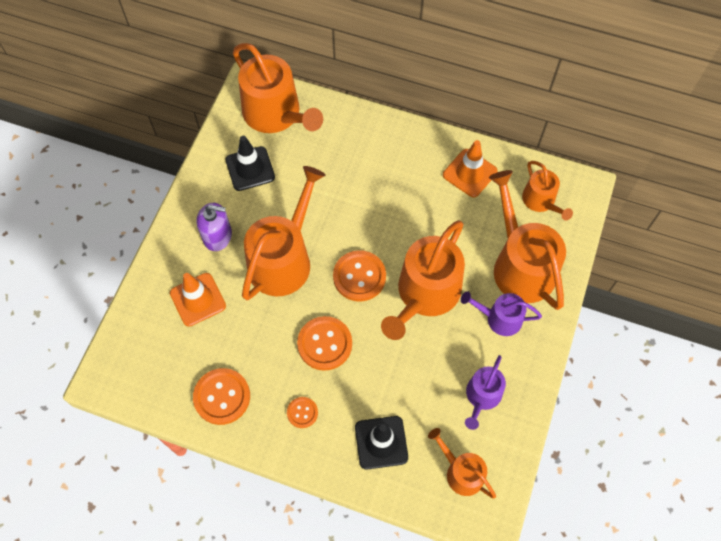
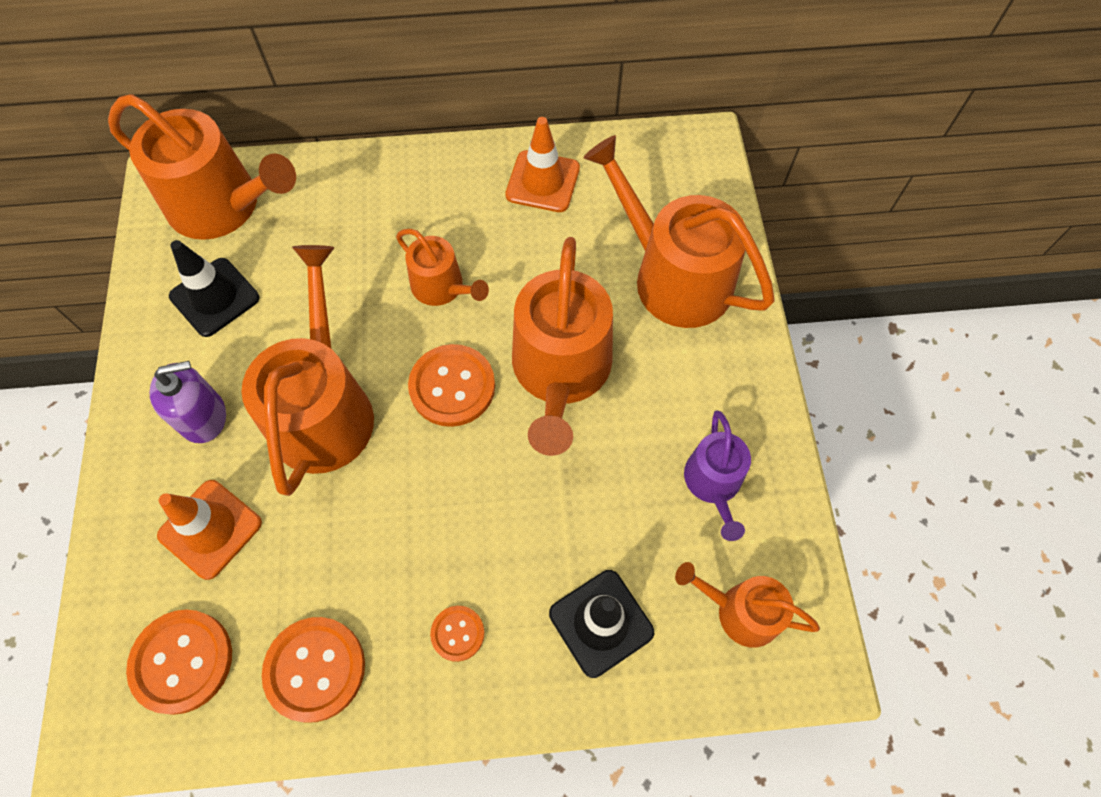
camera: 25 degrees left, 0 degrees up
orange button [297,316,352,371] -> orange button moved to [126,610,232,715]
purple watering can [461,291,542,336] -> none
orange watering can [522,161,573,220] -> orange watering can moved to [396,229,489,306]

